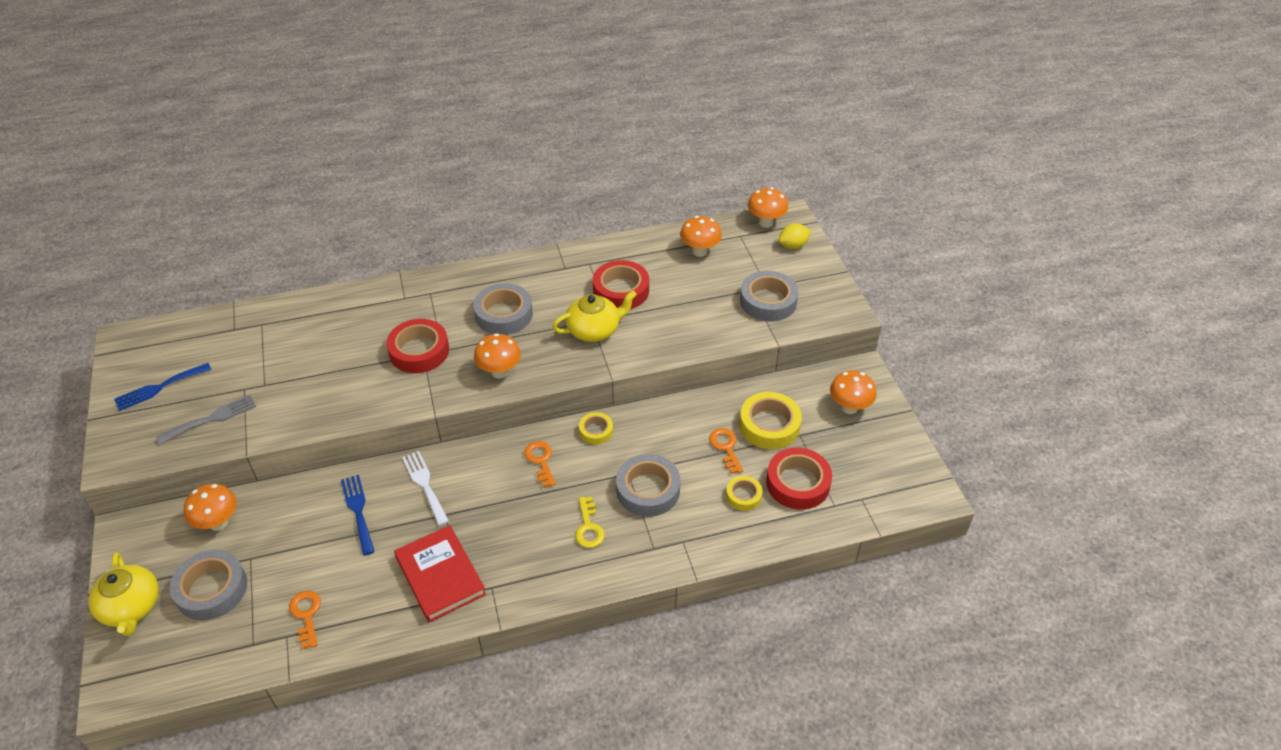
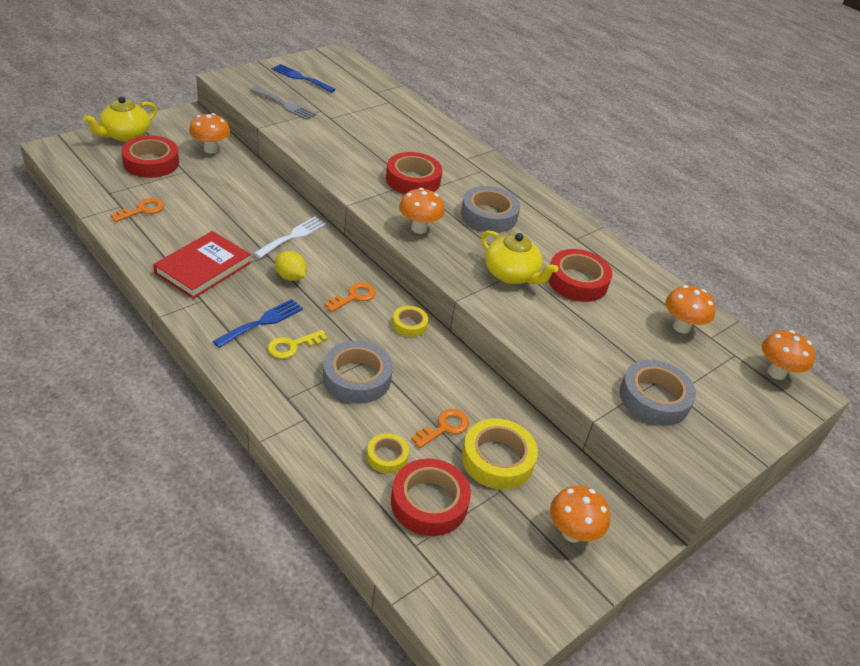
camera: 60 degrees right, 5 degrees down
grey tape [170,550,247,621] -> red tape [121,136,179,178]
blue fork [341,475,375,556] -> blue fork moved to [213,299,303,348]
yellow lemon [779,223,811,249] -> yellow lemon moved to [275,251,307,281]

